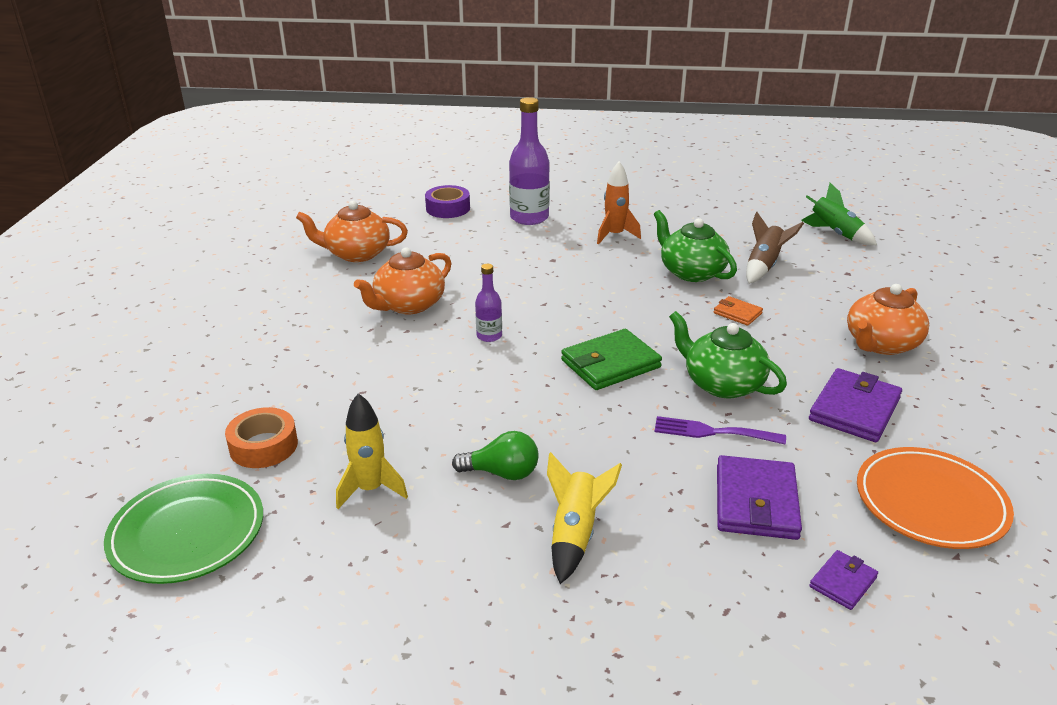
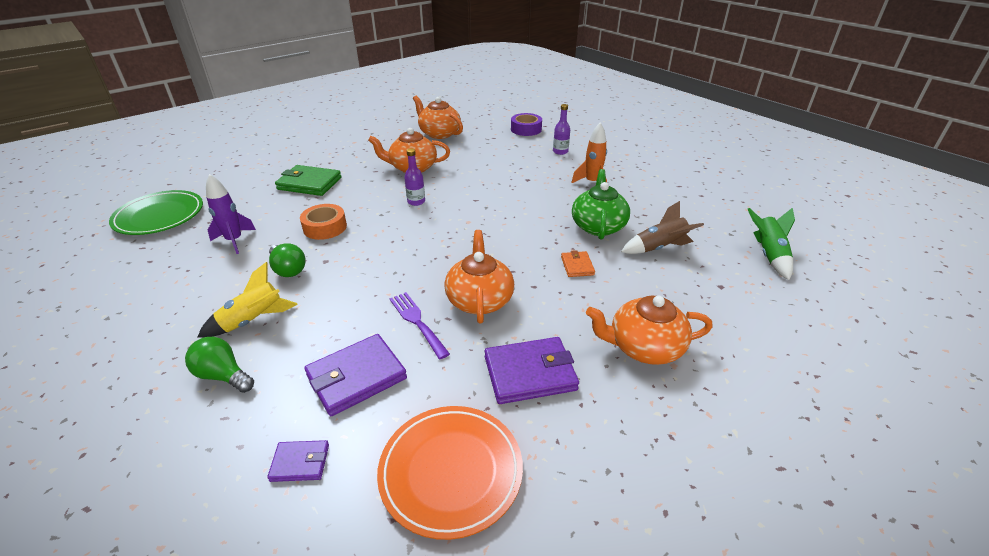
camera: 45 degrees right, 5 degrees up
orange tape [225,407,298,468] -> orange tape moved to [300,204,347,240]
yellow rocket [336,393,408,509] -> purple rocket [206,174,256,254]
purple bottle [509,97,550,225] -> purple bottle [553,104,570,155], size x0.53
green wallet [561,329,662,390] -> green wallet moved to [275,165,341,196]
green teapot [669,311,787,398] -> orange teapot [444,230,514,323]
none -> green light bulb [185,337,254,393]

